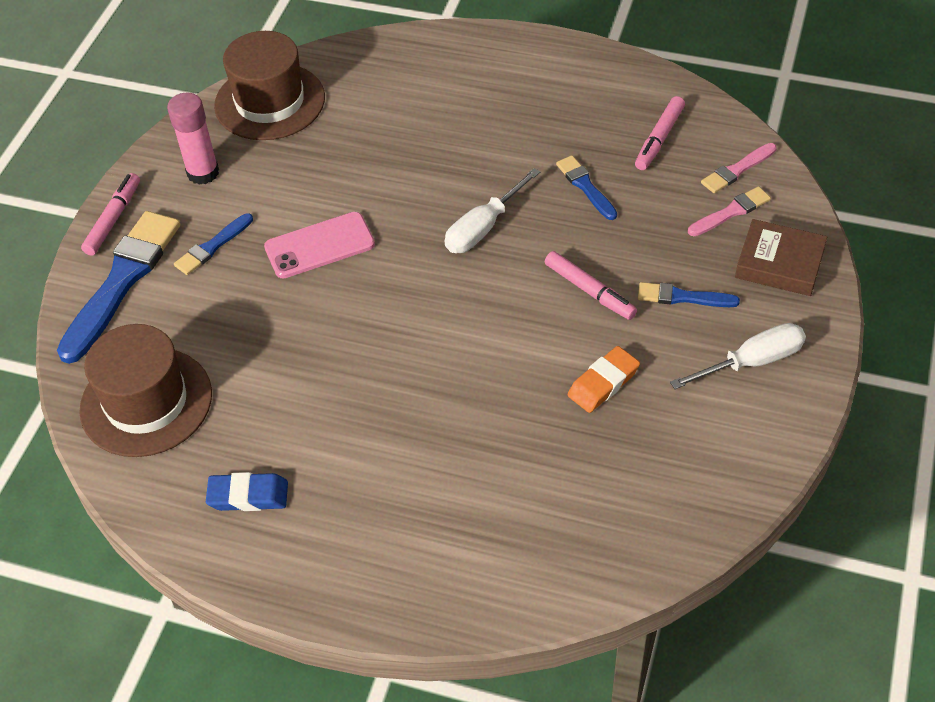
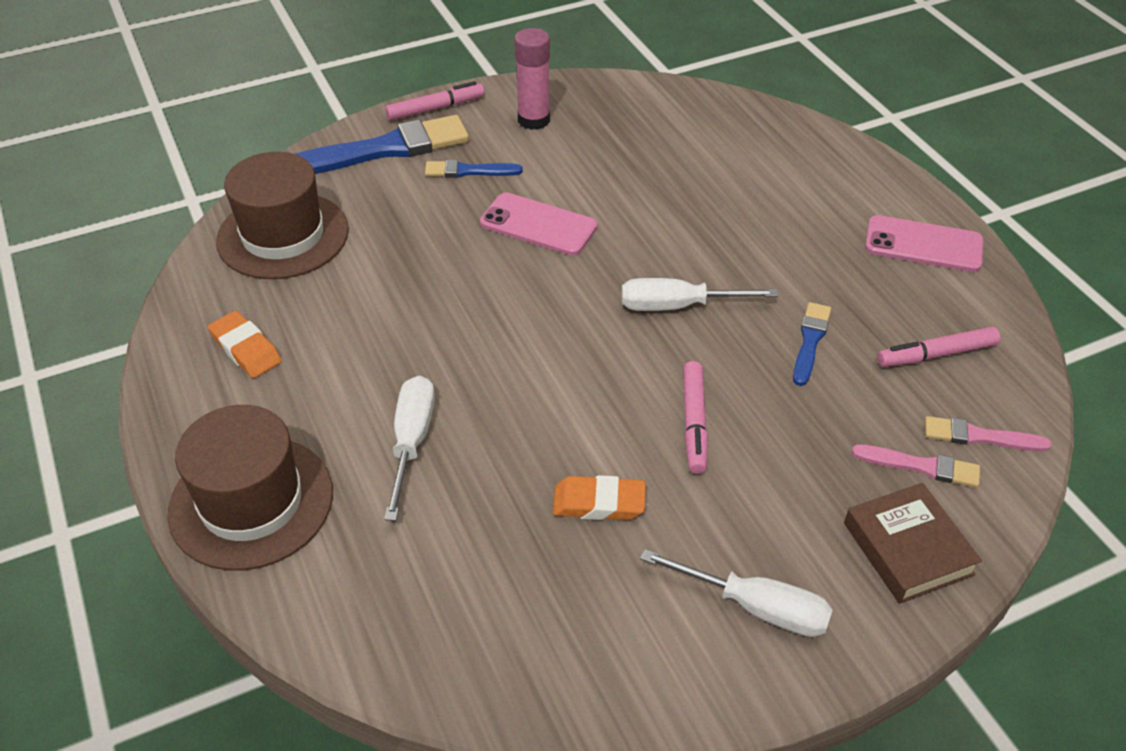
camera: 45 degrees right, 5 degrees down
blue eraser [206,472,288,511] -> orange eraser [208,311,282,378]
brown hat [214,31,325,140] -> brown hat moved to [168,405,333,571]
blue brush [638,282,740,307] -> none
none -> white screwdriver [384,375,435,521]
none -> pink phone [865,215,983,272]

